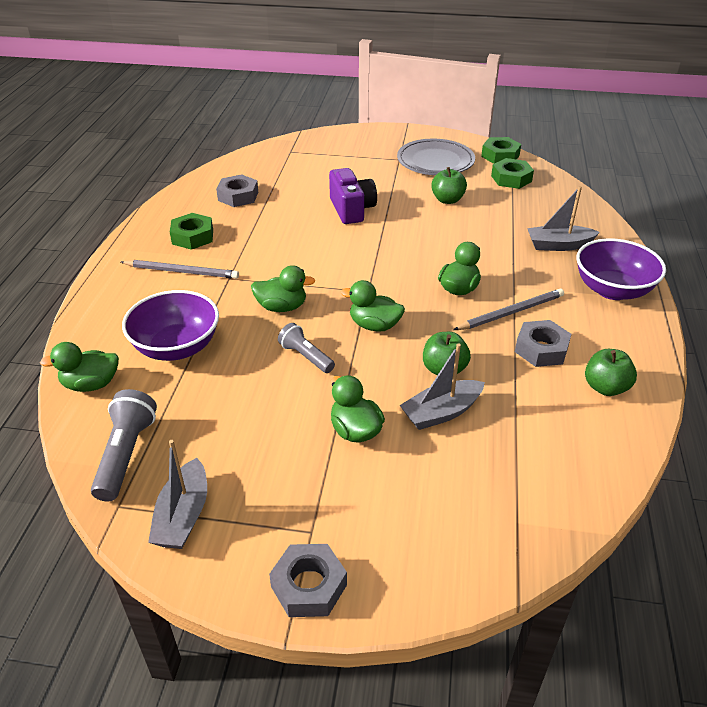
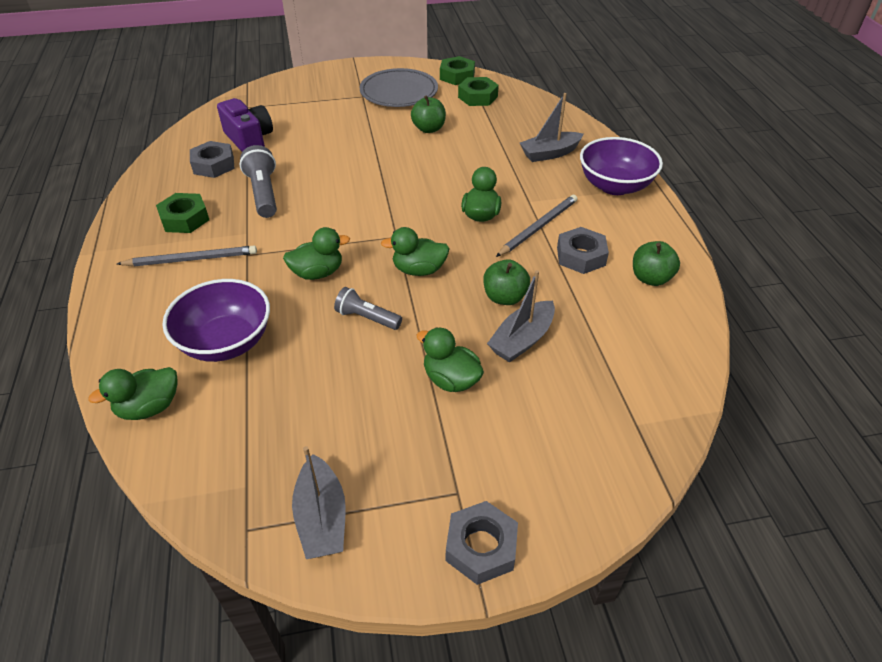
camera: 20 degrees left, 5 degrees up
grey flashlight [91,389,157,502] -> grey flashlight moved to [240,145,277,218]
purple camera [329,168,377,224] -> purple camera moved to [217,98,273,152]

